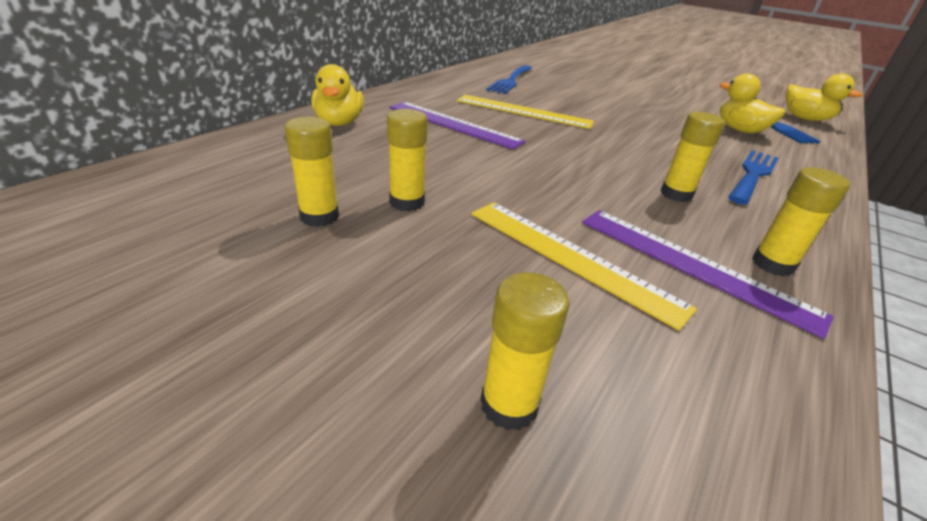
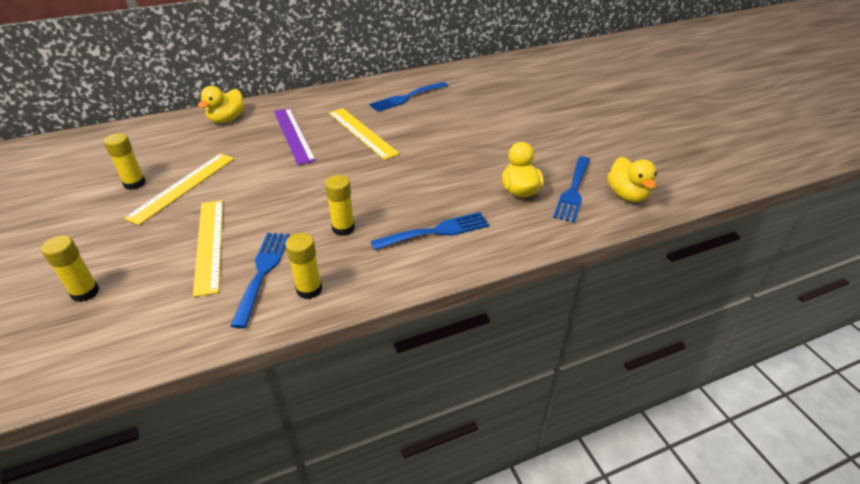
camera: 35 degrees right, 5 degrees up
yellow glue stick [387,109,428,212] -> yellow ruler [124,153,234,225]
purple ruler [582,210,834,339] -> blue fork [230,233,290,328]

